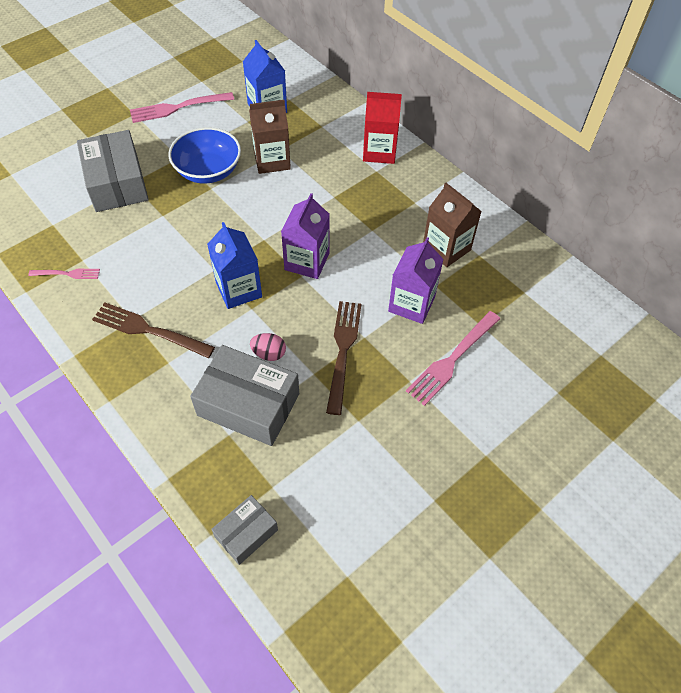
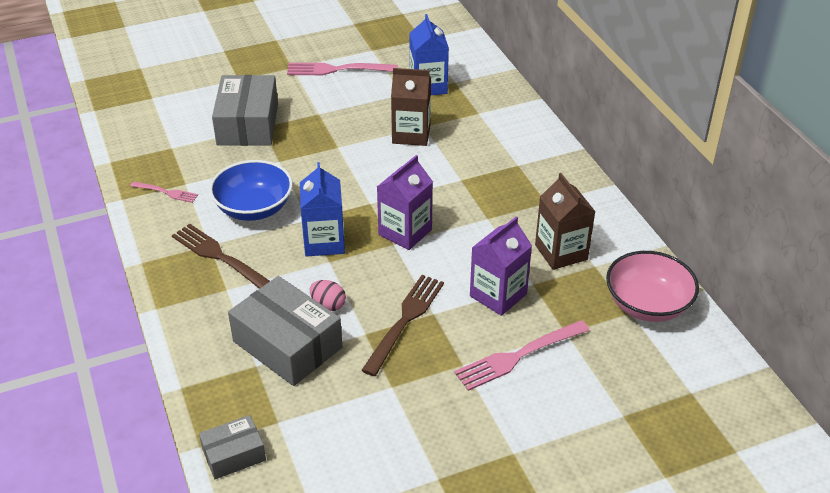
camera: 20 degrees right, 15 degrees down
blue bowl [168,127,241,184] -> blue bowl moved to [209,160,293,221]
red carton [363,92,402,164] -> none
none -> pink bowl [606,251,699,322]

